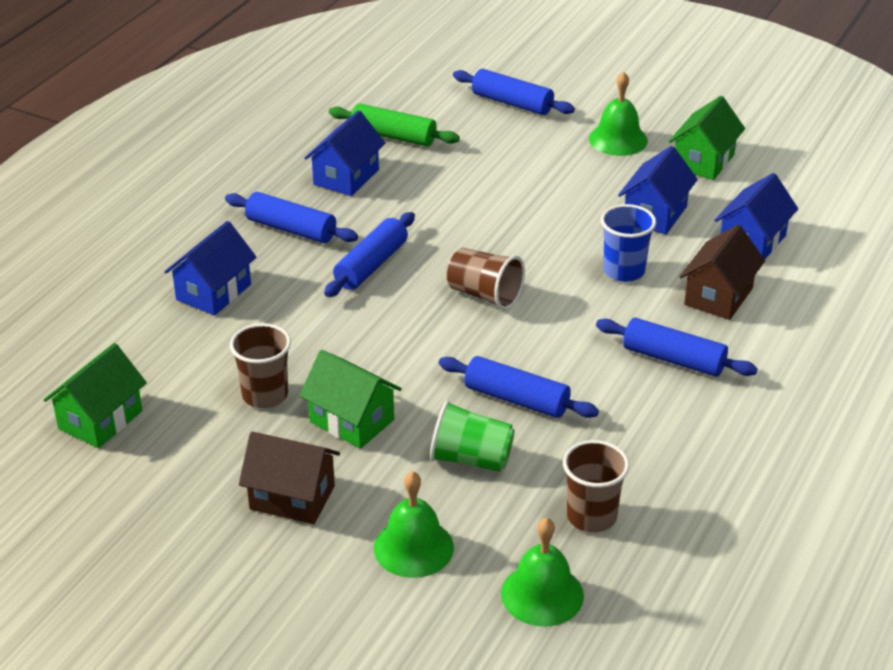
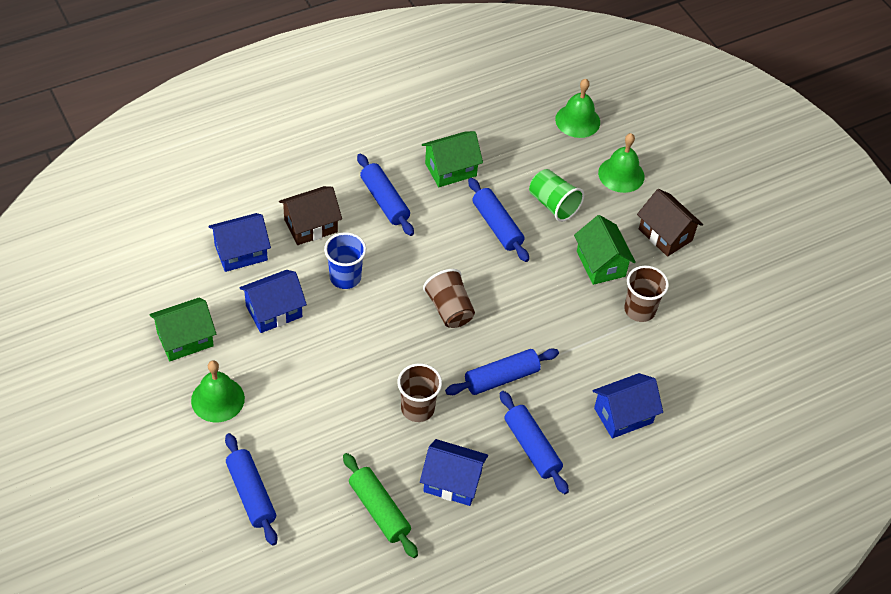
camera: 150 degrees left, 15 degrees up
green house [43,343,147,448] -> green house moved to [422,131,483,187]
blue house [304,111,385,196] -> blue house turned 45 degrees clockwise [420,439,488,506]
brown cup [563,440,629,532] -> brown cup moved to [397,363,442,422]

